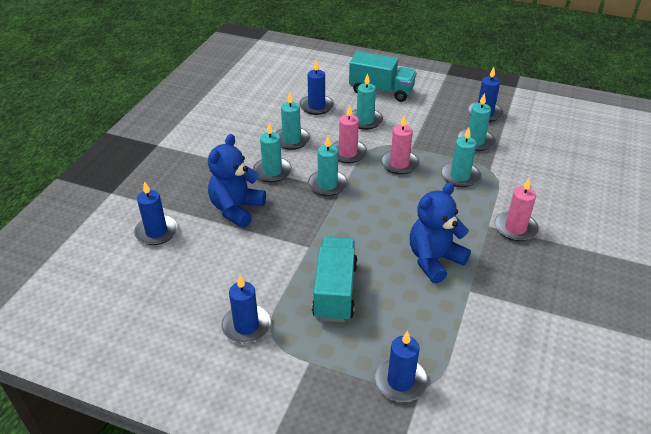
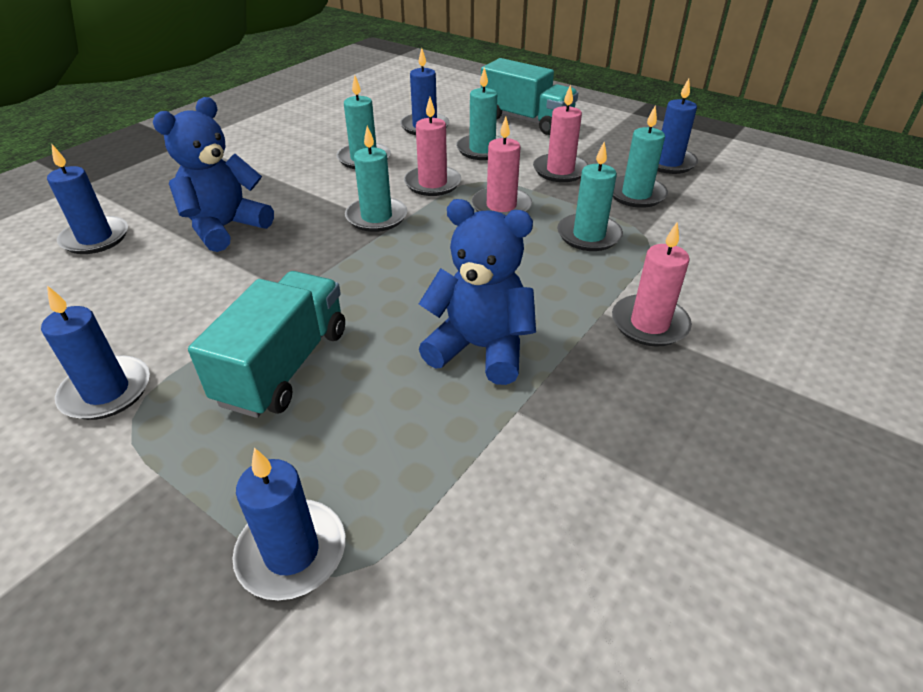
camera: 15 degrees right, 0 degrees up
turquoise candle [253,123,292,182] -> none
blue teddy bear [410,182,471,283] -> blue teddy bear turned 45 degrees clockwise [419,199,536,385]
none -> pink candle [533,85,588,182]

